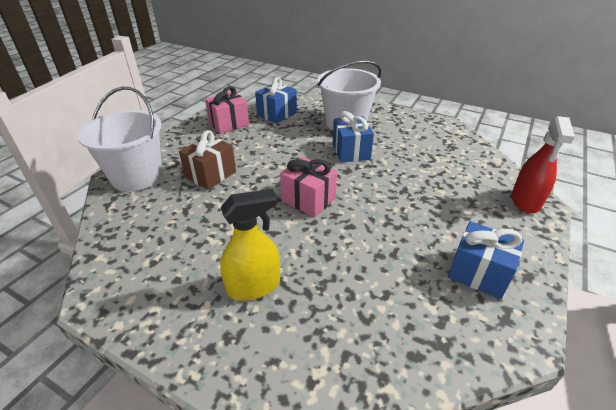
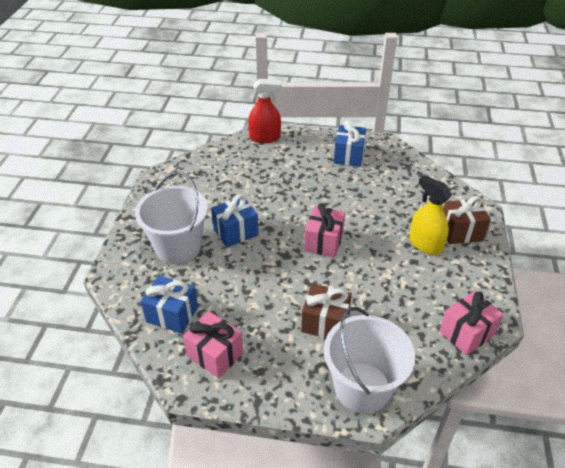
camera: 110 degrees left, 5 degrees up
none -> pink gift [439,291,503,355]
none -> brown gift [443,196,491,244]

